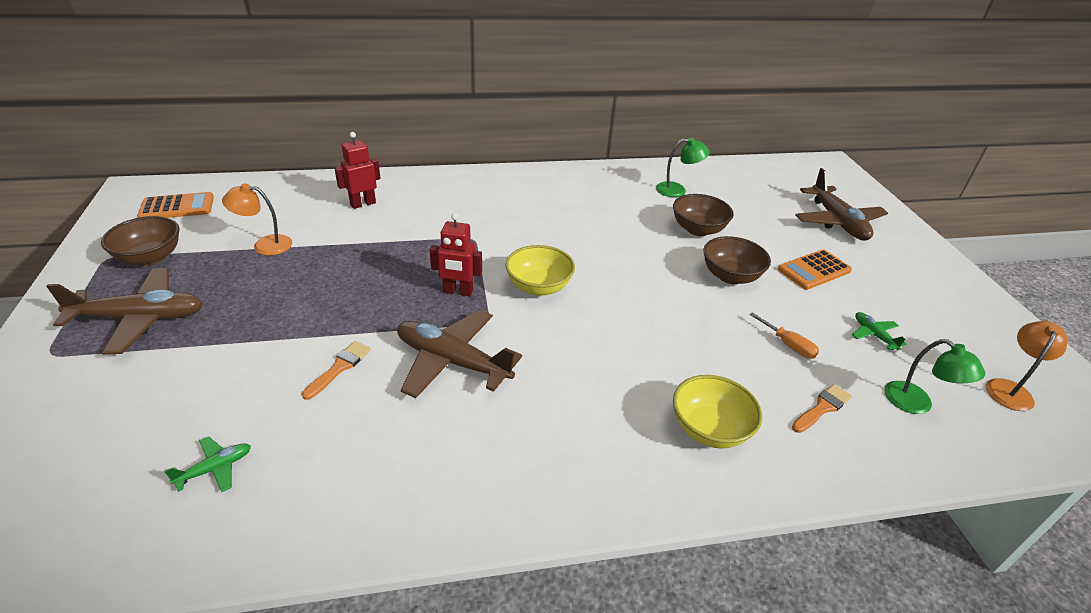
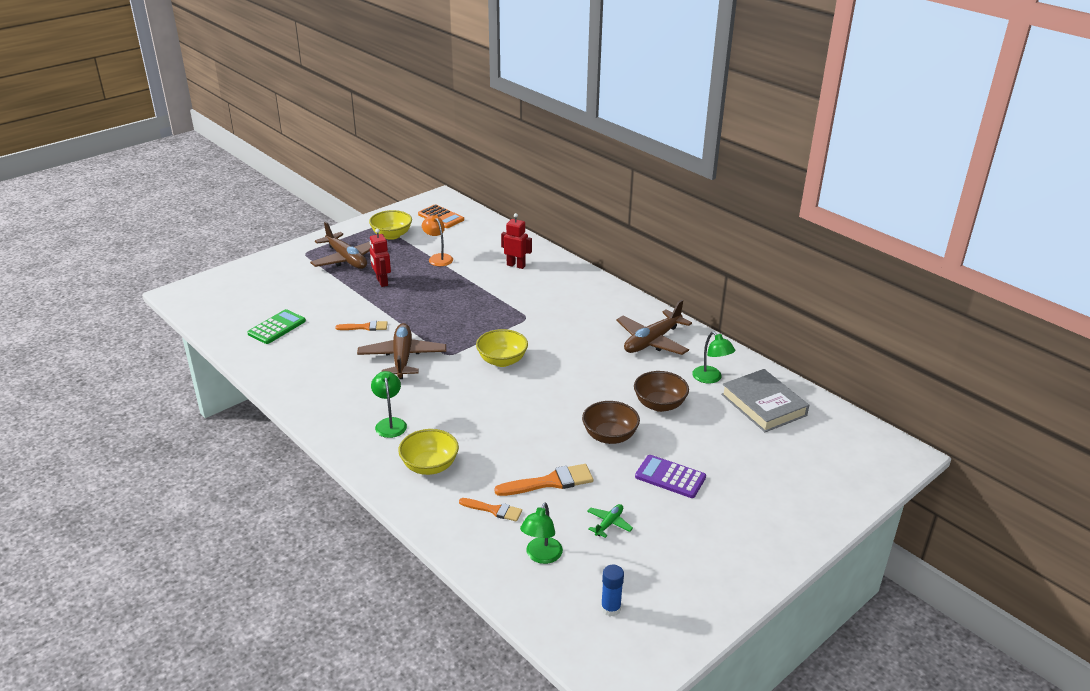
camera: 60 degrees right, 5 degrees down
brown bowl [101,216,179,266] -> yellow bowl [369,210,412,240]
green plane [164,436,251,493] -> green calculator [247,309,306,344]
red robot [430,213,482,296] -> red robot moved to [370,229,391,287]
orange screwdriver [749,312,819,358] -> orange brush [494,464,593,496]
orange calculator [778,250,852,290] -> purple calculator [635,455,706,498]
brown plane [795,168,888,241] -> brown plane moved to [616,300,692,355]
orange lamp [986,321,1067,411] -> blue glue stick [601,565,624,617]
none -> green lamp [371,371,407,438]
none -> grey book [721,369,809,432]

